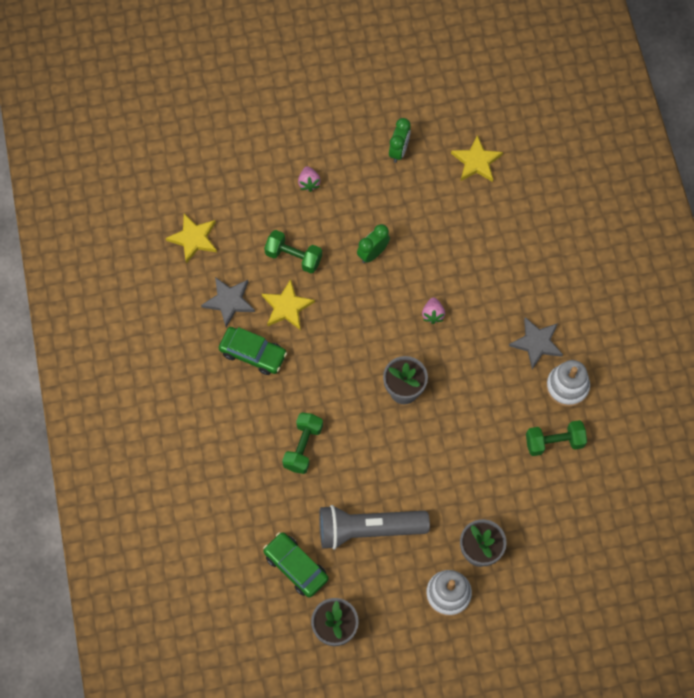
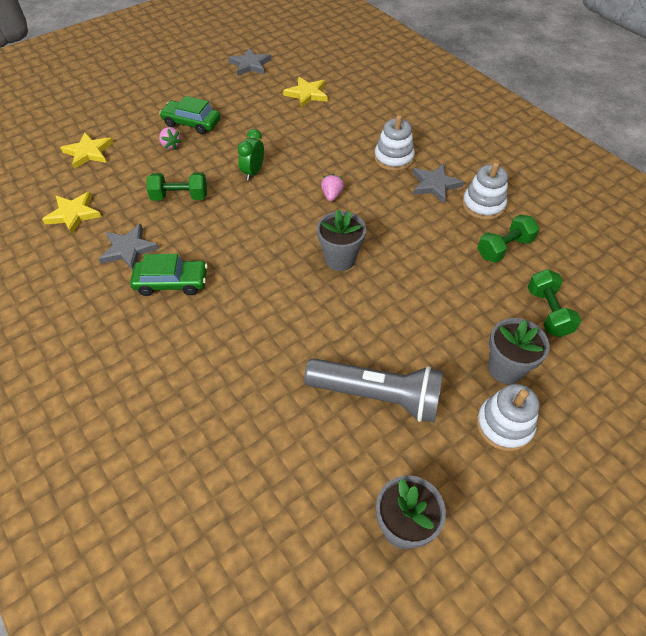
camera: 25 degrees left, 15 degrees down
yellow star [262,279,315,330] -> yellow star moved to [60,132,113,169]
green car [263,532,329,598] -> green car moved to [159,96,221,135]
green dumbbell [282,413,323,474] -> green dumbbell moved to [527,269,581,337]
grey flashlight [319,505,430,550] -> grey flashlight turned 135 degrees counterclockwise [304,358,443,423]
green clock [389,118,411,163] -> none
pink strawberry [422,297,445,324] -> pink strawberry turned 150 degrees counterclockwise [321,174,344,202]
none -> grey star [228,48,271,76]
none -> white stacking toy [374,115,415,171]

